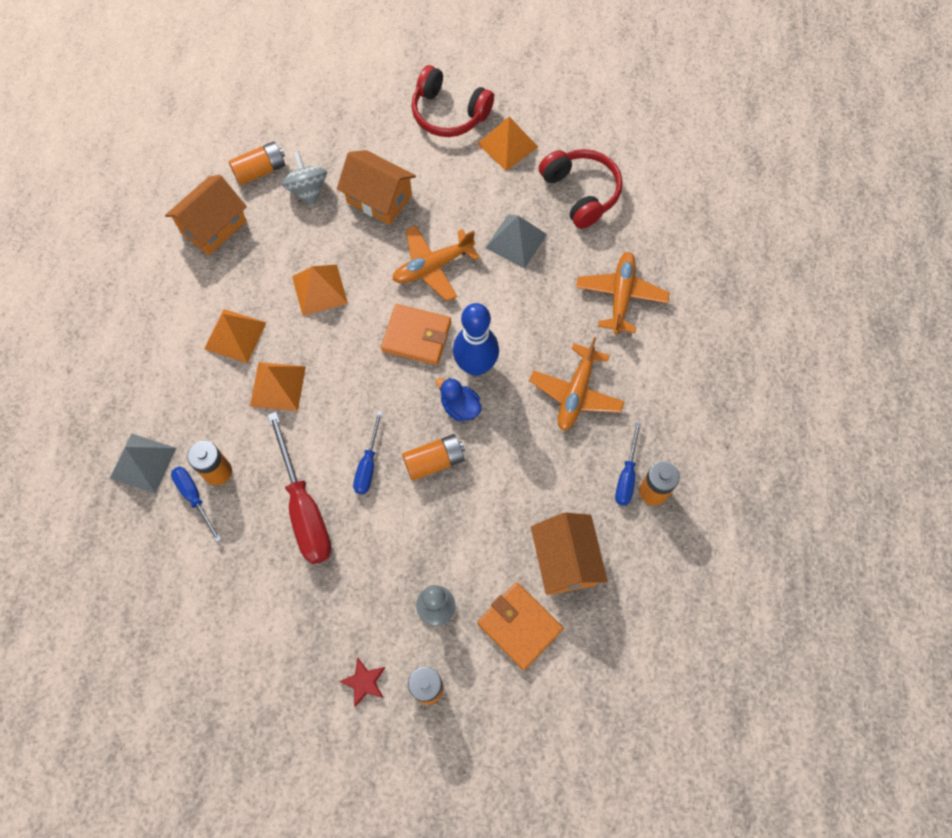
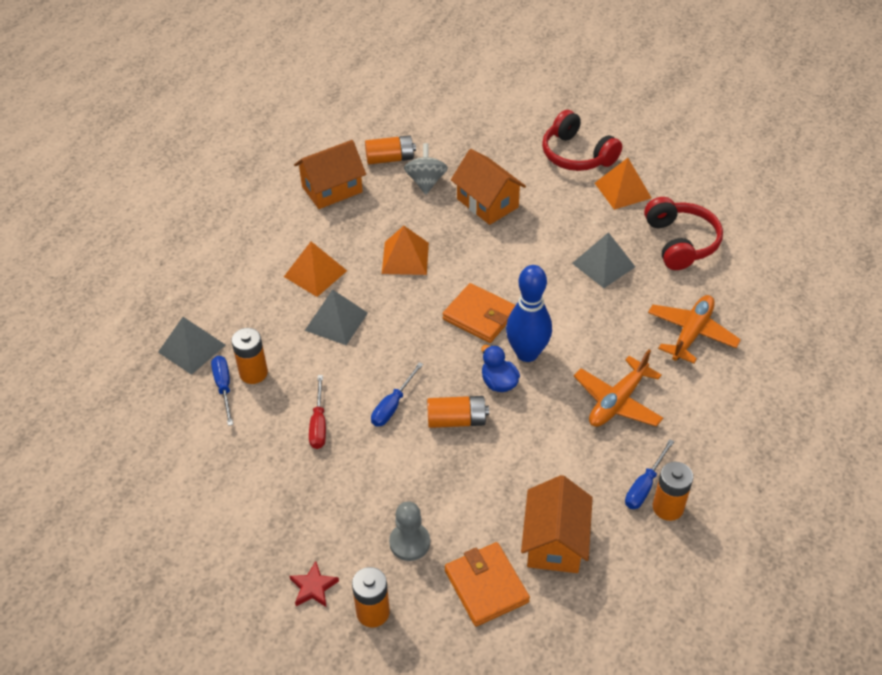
camera: 20 degrees right, 20 degrees down
orange pyramid [250,362,306,411] -> grey pyramid [305,289,368,345]
red screwdriver [267,412,331,564] -> red screwdriver [309,375,326,449], size x0.55
orange plane [392,225,480,301] -> none

